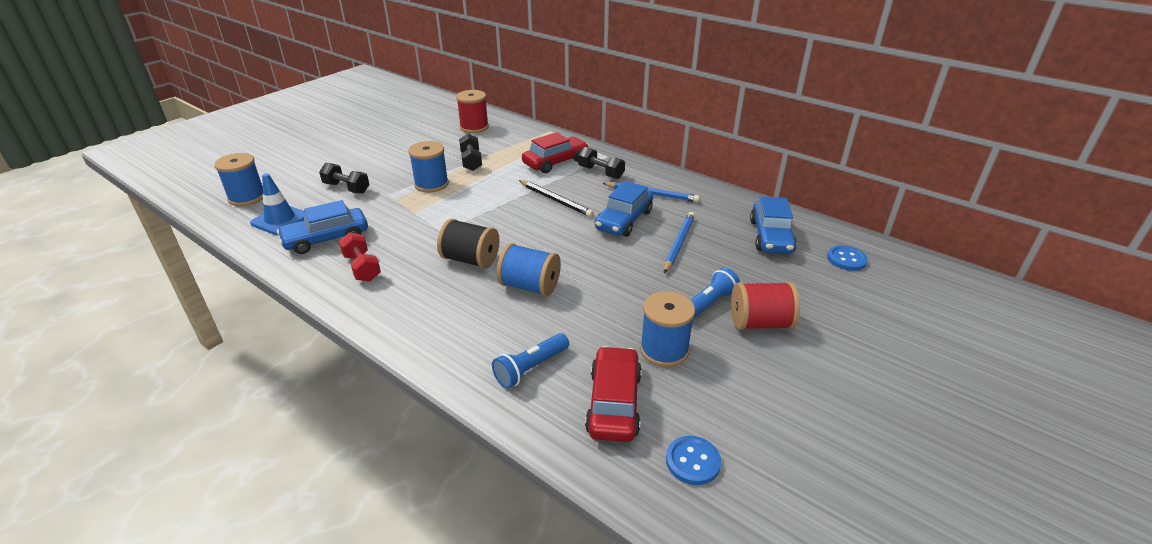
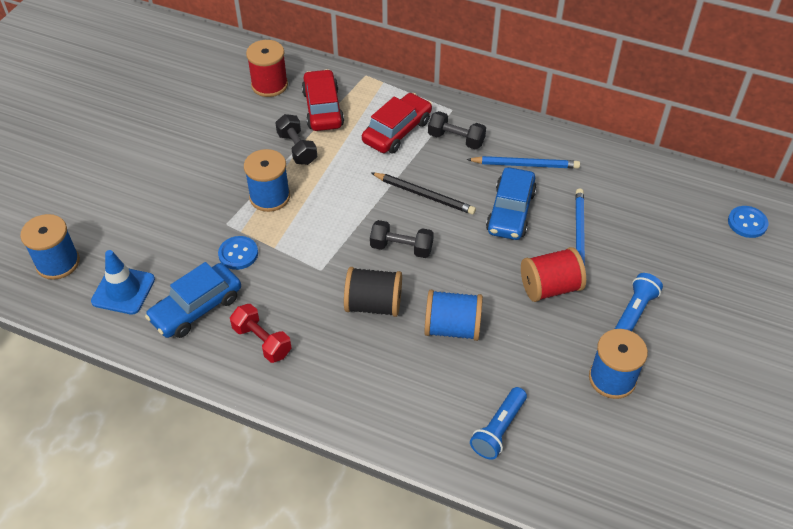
camera: 15 degrees left, 15 degrees up
black dumbbell [319,163,370,194] -> black dumbbell moved to [370,220,434,258]
red car [585,346,642,442] -> red car moved to [302,69,344,131]
blue button [666,436,721,485] -> blue button moved to [218,236,258,270]
red spool [731,282,800,330] -> red spool moved to [521,247,586,302]
blue car [750,196,797,254] -> none

